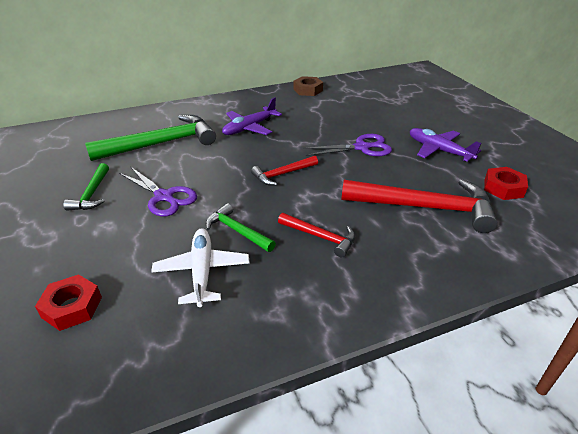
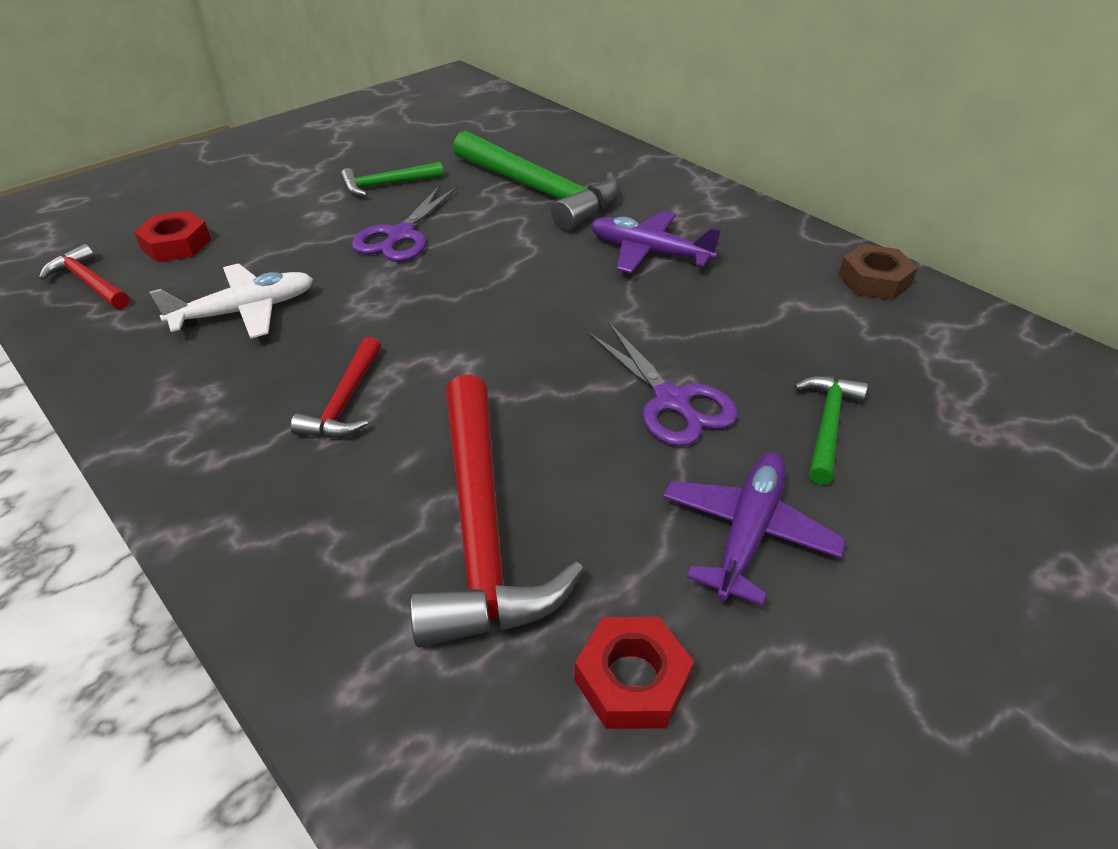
camera: 70 degrees right, 5 degrees up
green hammer [206,203,276,252] -> green hammer moved to [794,376,868,485]
red hammer [251,156,318,185] -> red hammer moved to [39,244,129,309]

